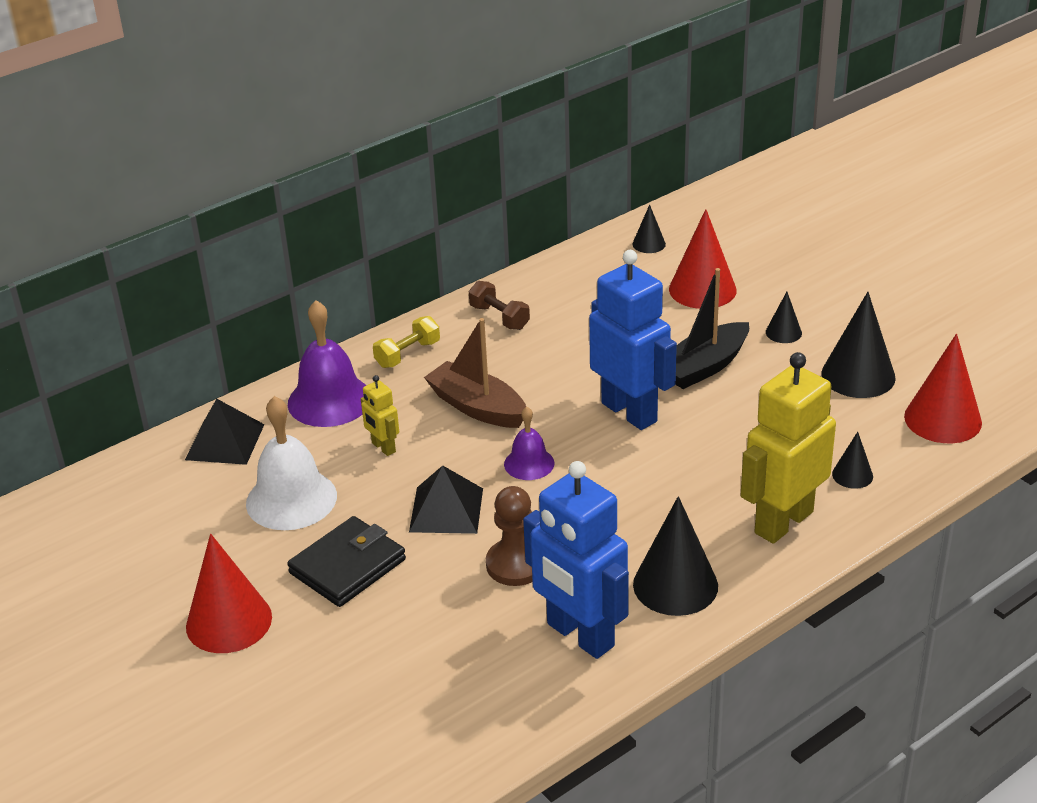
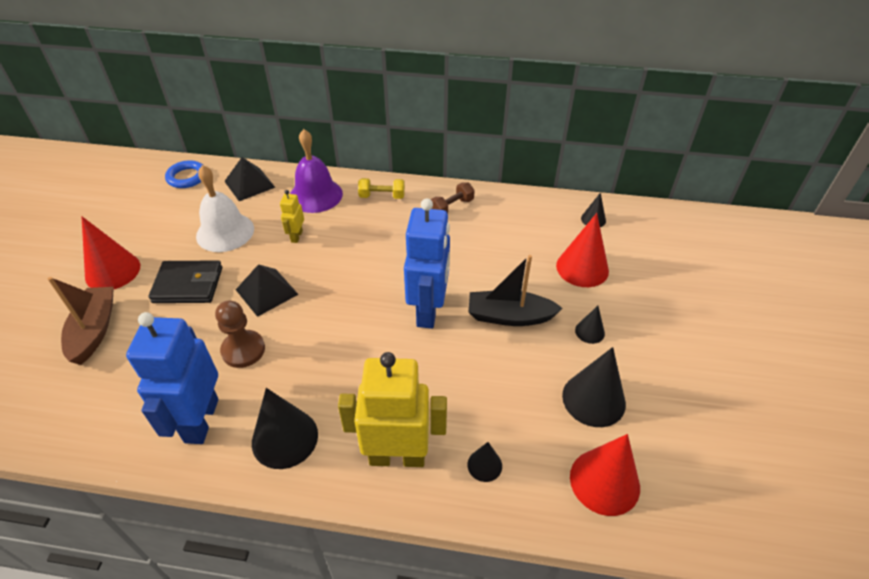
camera: 45 degrees right, 10 degrees up
brown boat [424,318,526,428] -> brown boat moved to [48,277,114,365]
brown dumbbell [469,281,530,330] -> brown dumbbell turned 45 degrees clockwise [430,182,475,214]
purple bell [504,407,554,480] -> none
none -> blue ring [165,160,204,188]

